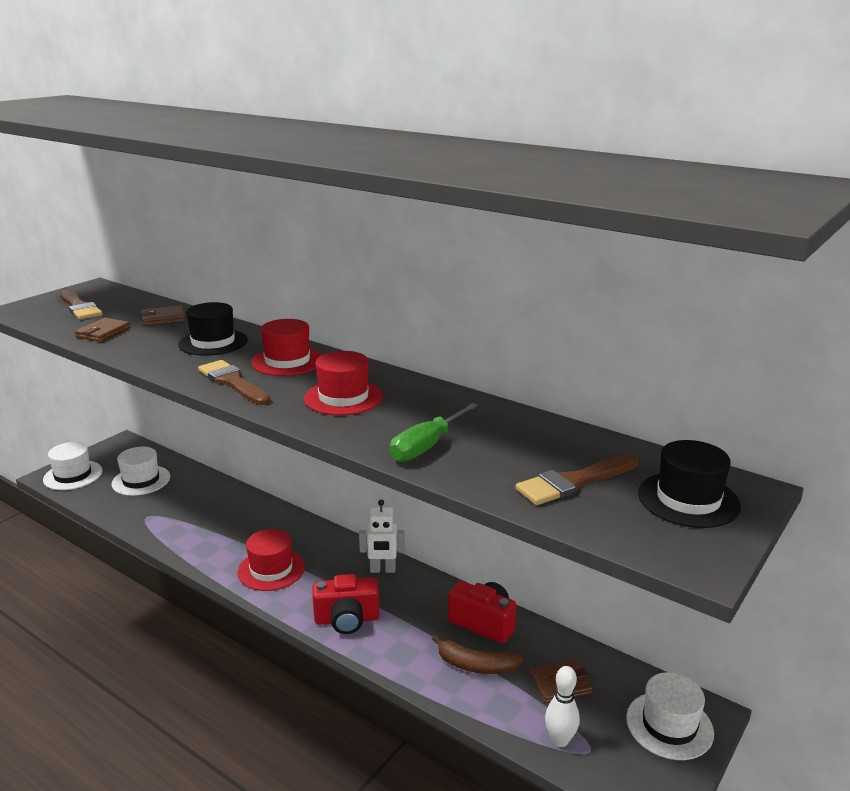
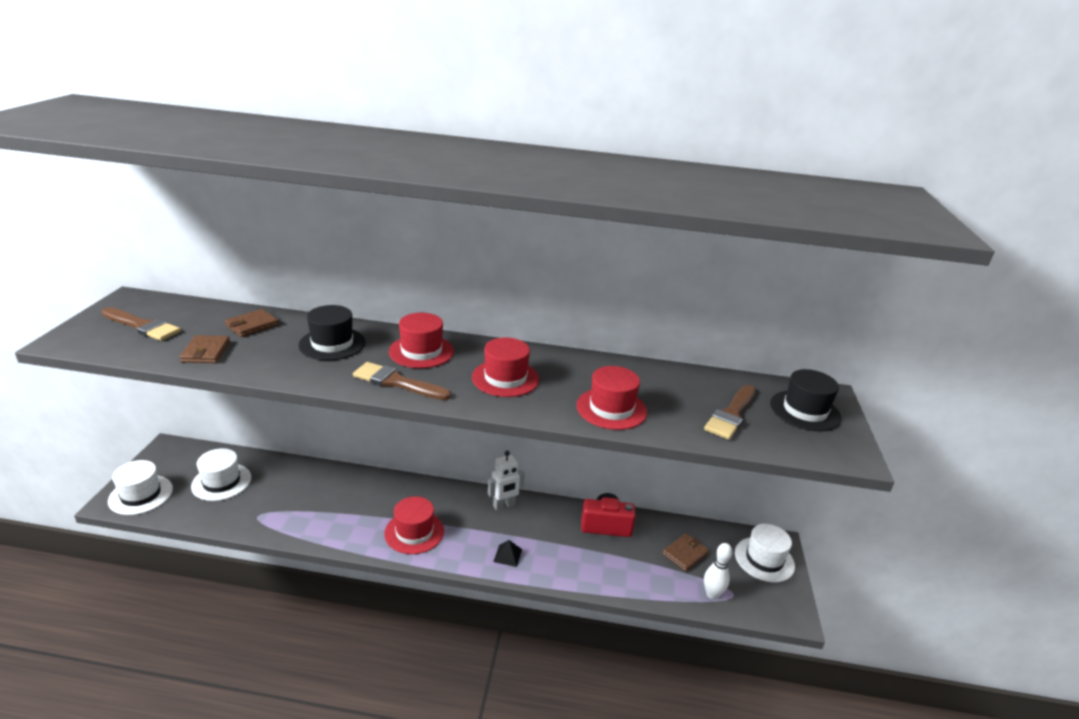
camera: 30 degrees left, 5 degrees up
red camera [313,574,379,634] -> black pyramid [493,540,522,567]
green screwdriver [390,403,478,462] -> red hat [576,366,647,430]
brown banana [432,635,523,674] -> none

